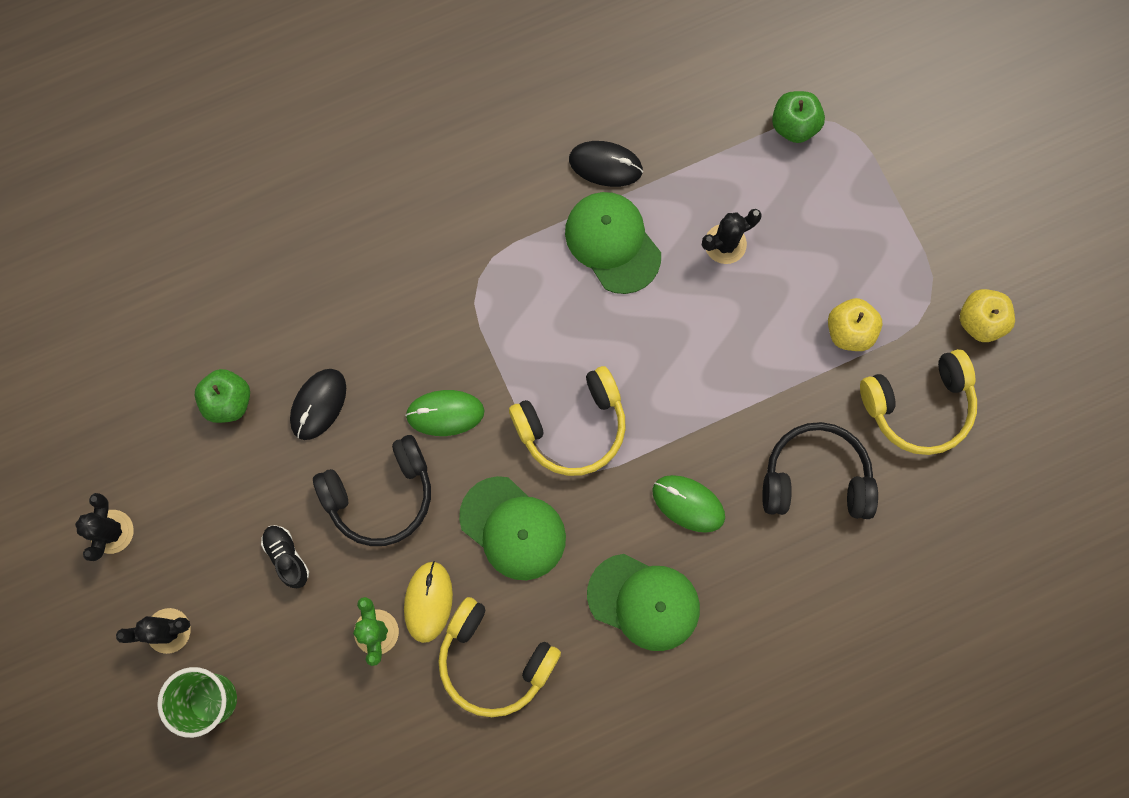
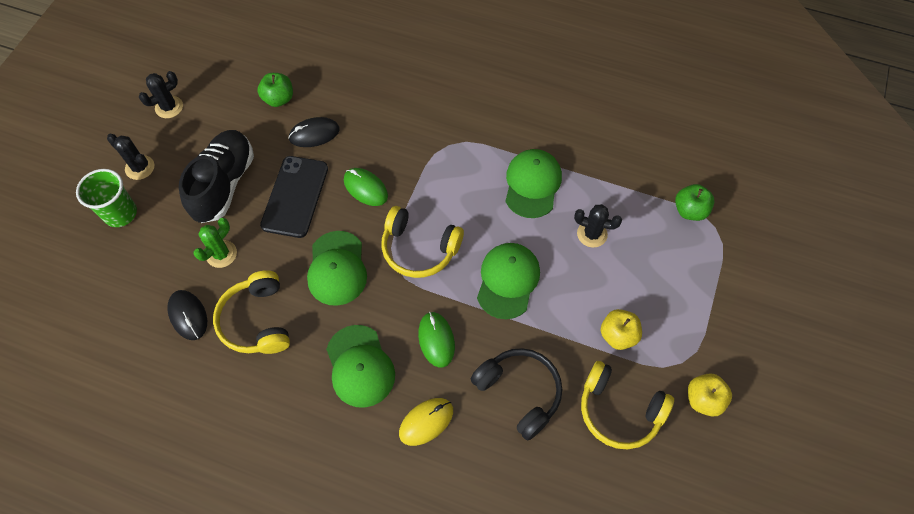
camera: 45 degrees right, 15 degrees down
black shoe [261,525,309,588] -> black shoe [179,130,254,223], size x2.28
black headphones [313,435,431,546] -> black phone [260,156,328,238]
yellow mouse [404,561,453,643] -> yellow mouse moved to [399,398,453,446]
black mouse [569,141,643,187] -> black mouse moved to [167,290,207,340]
none -> green cap [477,243,540,319]

